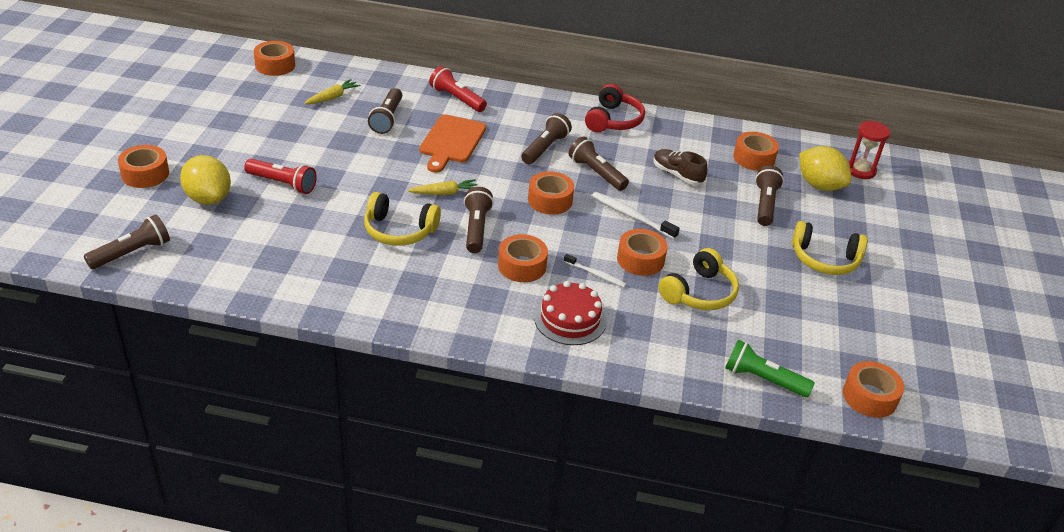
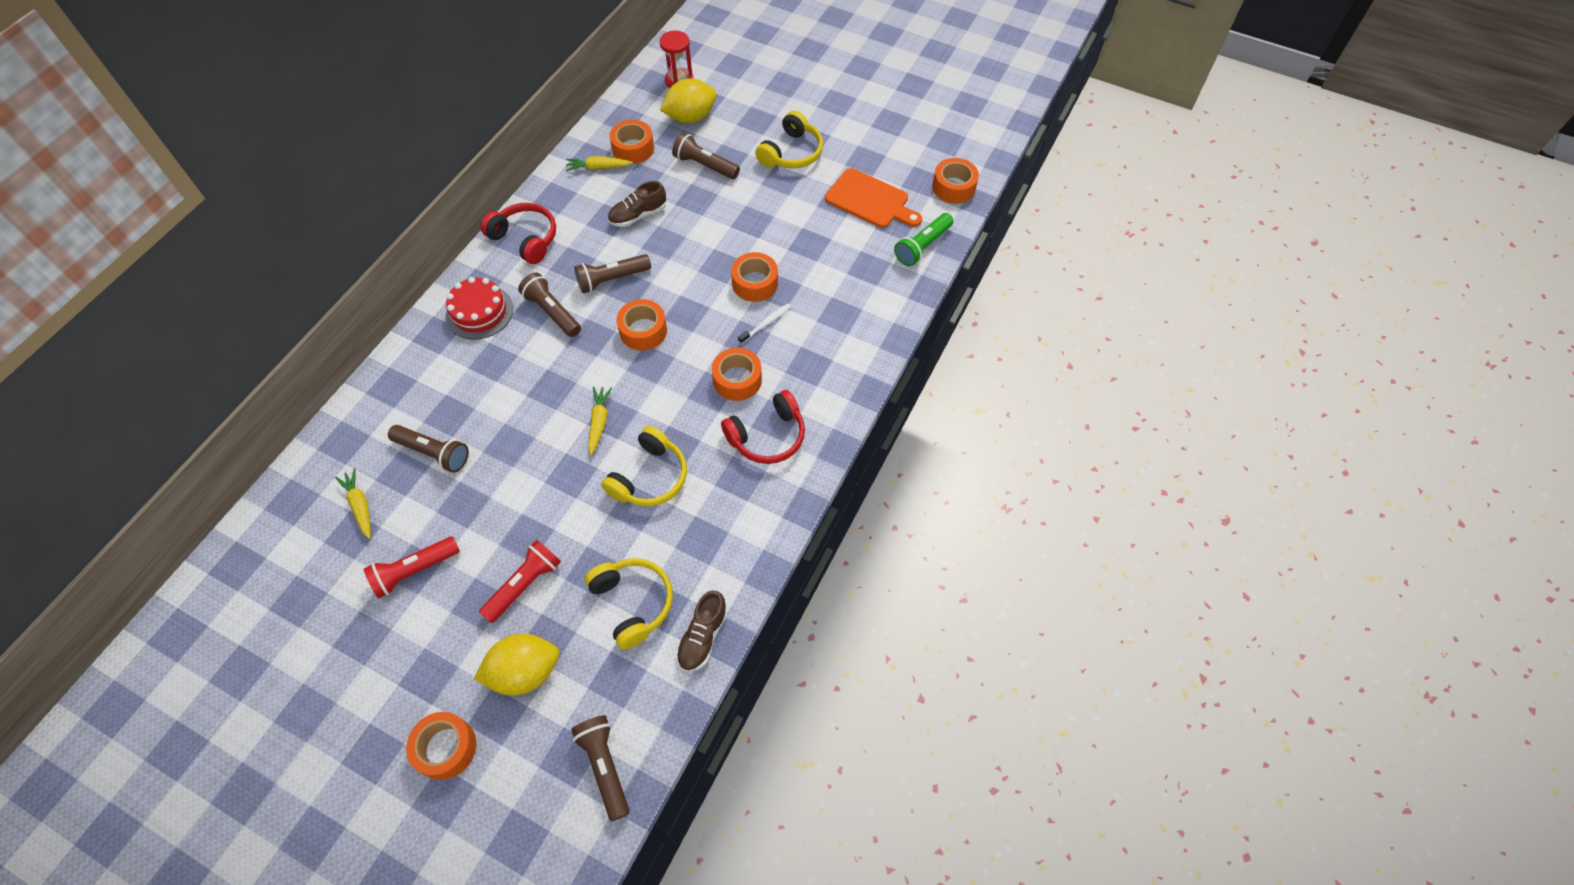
camera: 70 degrees left, 20 degrees up
orange tape [254,41,295,76] -> none
orange cutting board [419,115,486,173] -> orange cutting board moved to [825,168,922,228]
red flashlight [429,66,487,112] -> red flashlight moved to [364,536,460,599]
brown flashlight [464,187,494,253] -> none
red cake [534,281,606,345] -> red cake moved to [446,277,513,340]
white toothbrush [592,192,680,239] -> none
yellow headphones [658,248,739,310] -> yellow headphones moved to [585,558,673,649]
none -> yellow carrot [566,156,633,171]
none -> brown shoe [676,590,728,672]
none -> red headphones [721,390,805,464]

